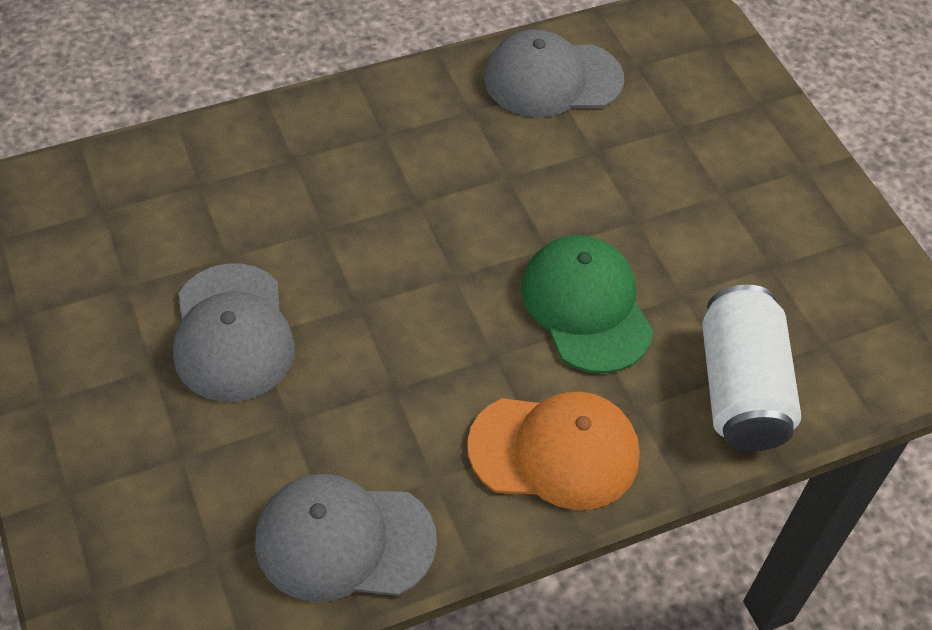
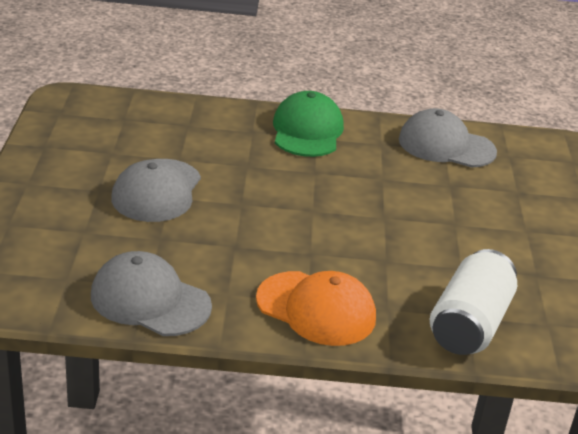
camera: 25 degrees right, 20 degrees down
green cap [521,235,654,373] -> green cap moved to [273,91,344,157]

